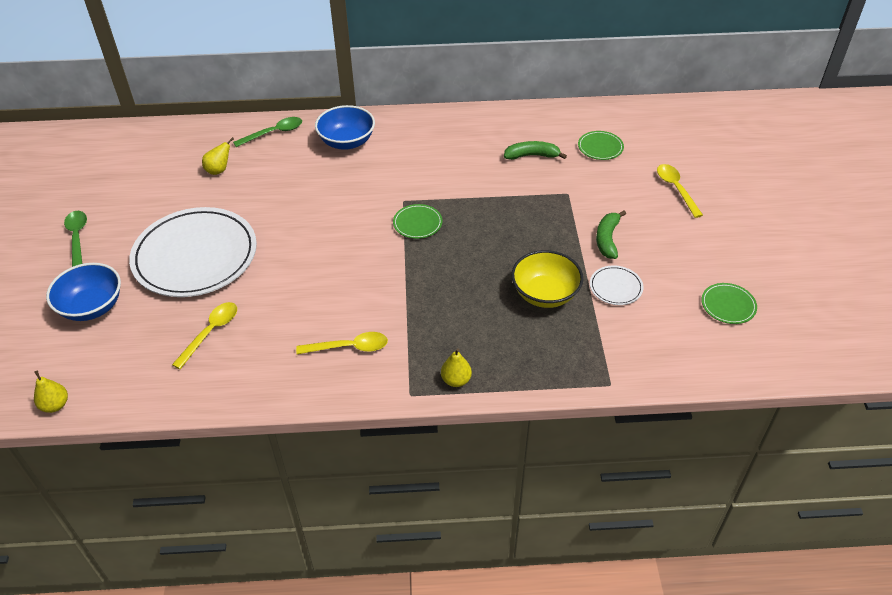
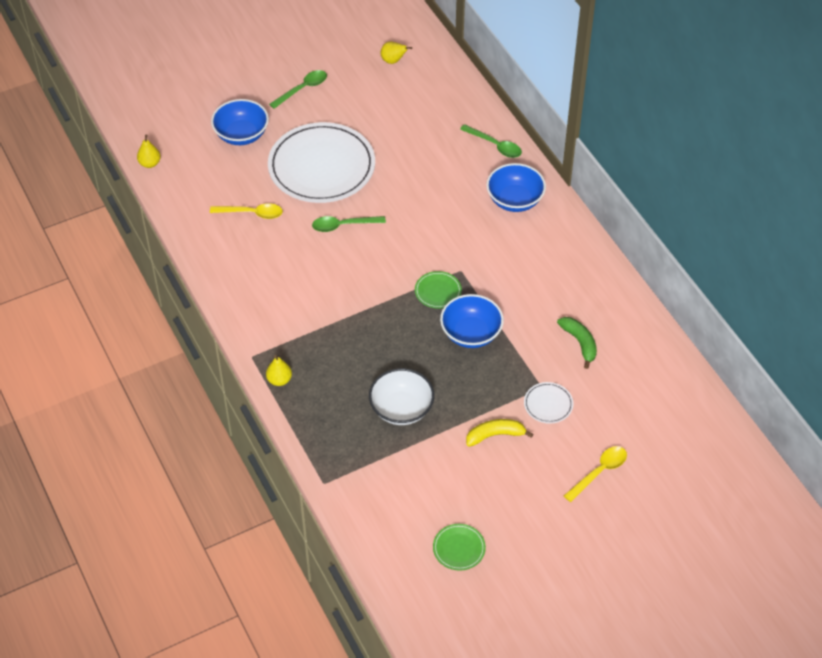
camera: 65 degrees right, 5 degrees up
yellow pear [202,137,234,175] -> yellow pear moved to [381,42,412,64]
yellow spoon [296,332,388,354] -> none
yellow bowl [511,250,583,308] -> white bowl [369,368,434,425]
green plate [578,131,624,160] -> none
white plate [590,266,643,305] -> white plate moved to [524,382,573,424]
green banana [596,211,626,259] -> yellow banana [466,419,533,447]
none -> green spoon [312,216,386,232]
none -> blue bowl [440,294,504,348]

